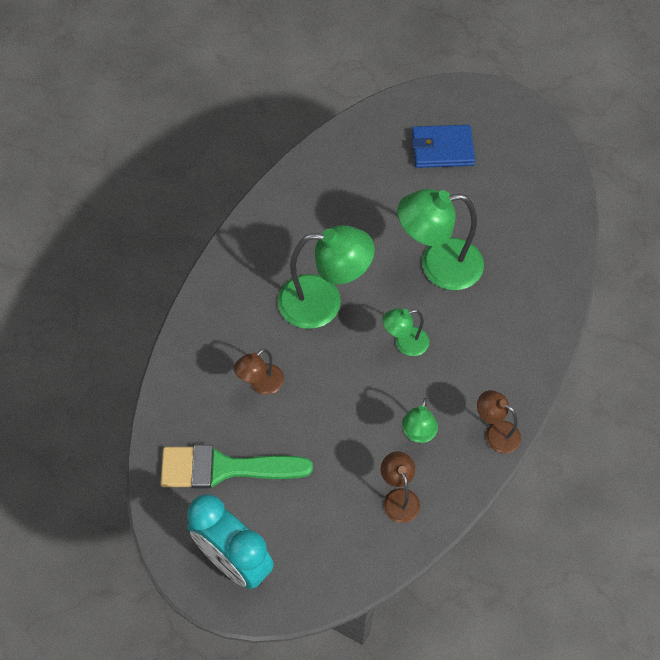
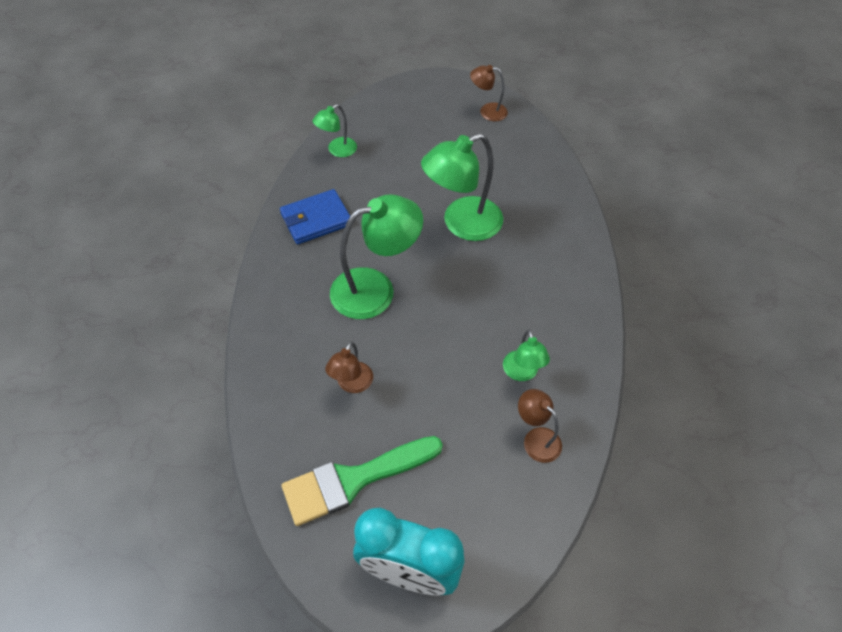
camera: 25 degrees left, 5 degrees down
green lamp [382,308,429,356] -> green lamp moved to [313,104,357,157]
blue wallet [412,125,475,168] -> blue wallet moved to [280,189,350,245]
brown lamp [477,390,521,453] -> brown lamp moved to [470,65,508,121]

